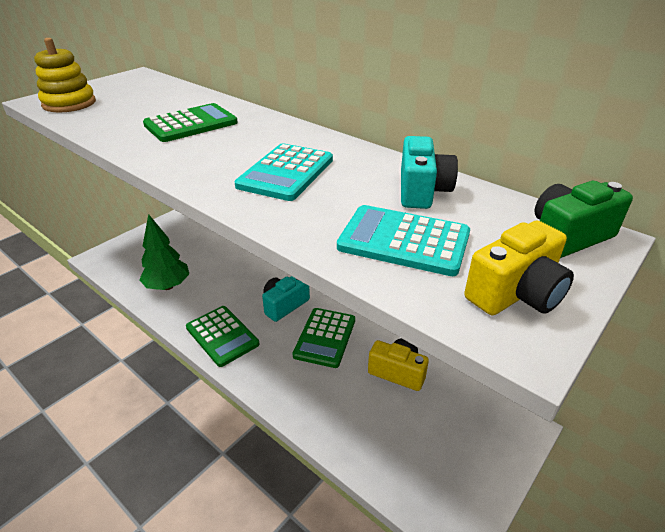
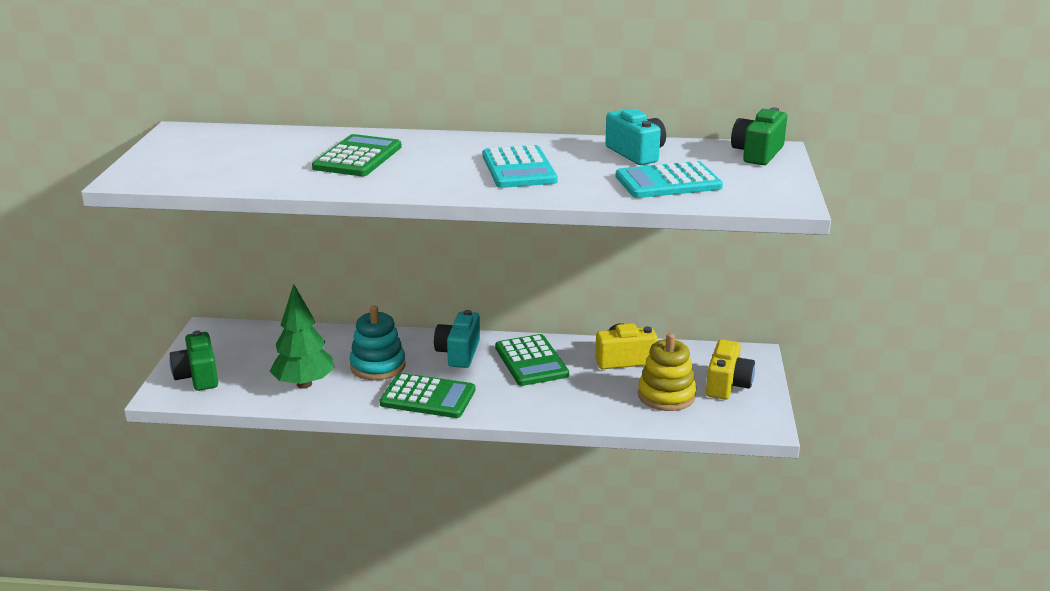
camera: 35 degrees left, 10 degrees down
yellow stacking toy [34,38,96,113] -> yellow stacking toy moved to [638,333,696,411]
yellow camera [464,221,574,315] -> yellow camera moved to [706,340,755,400]
none -> green camera [170,331,218,391]
none -> turquoise stacking toy [349,306,406,380]

